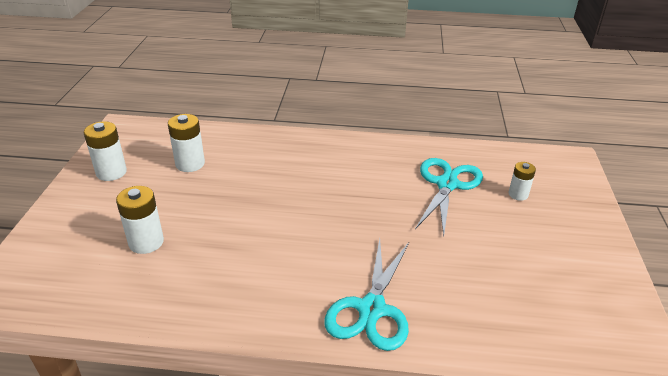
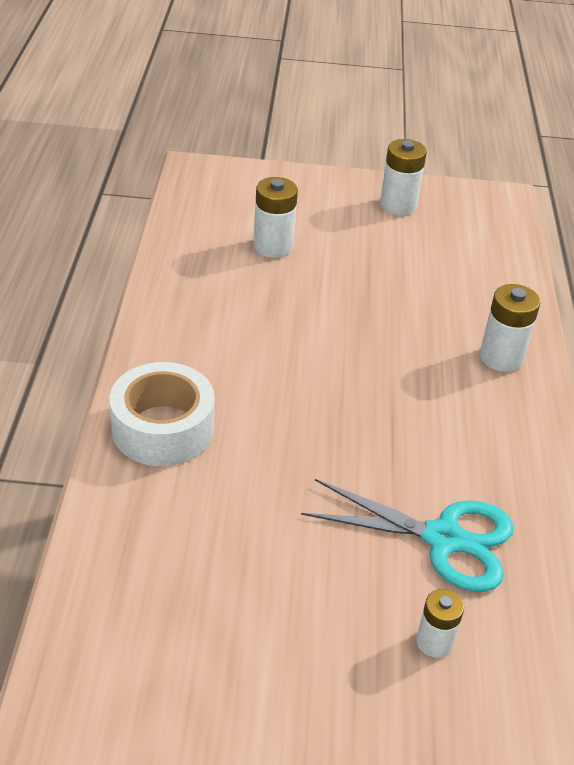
camera: 85 degrees right, 5 degrees up
white battery [168,114,205,172] -> white battery moved to [480,284,540,372]
turquoise scissors [324,239,409,351] -> white tape [109,362,215,466]

